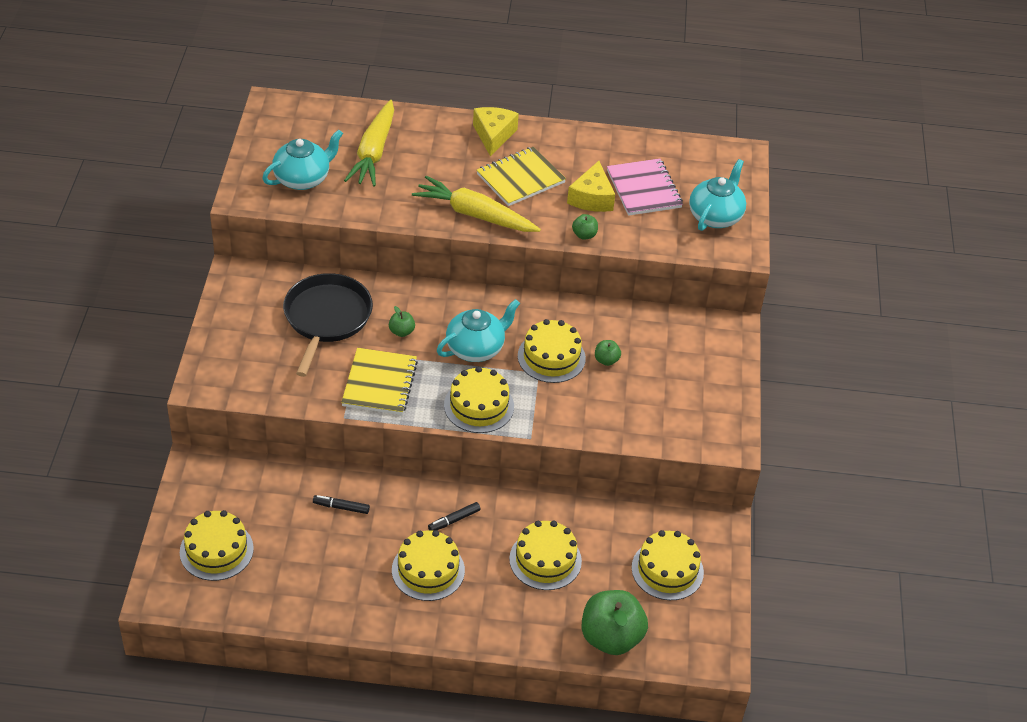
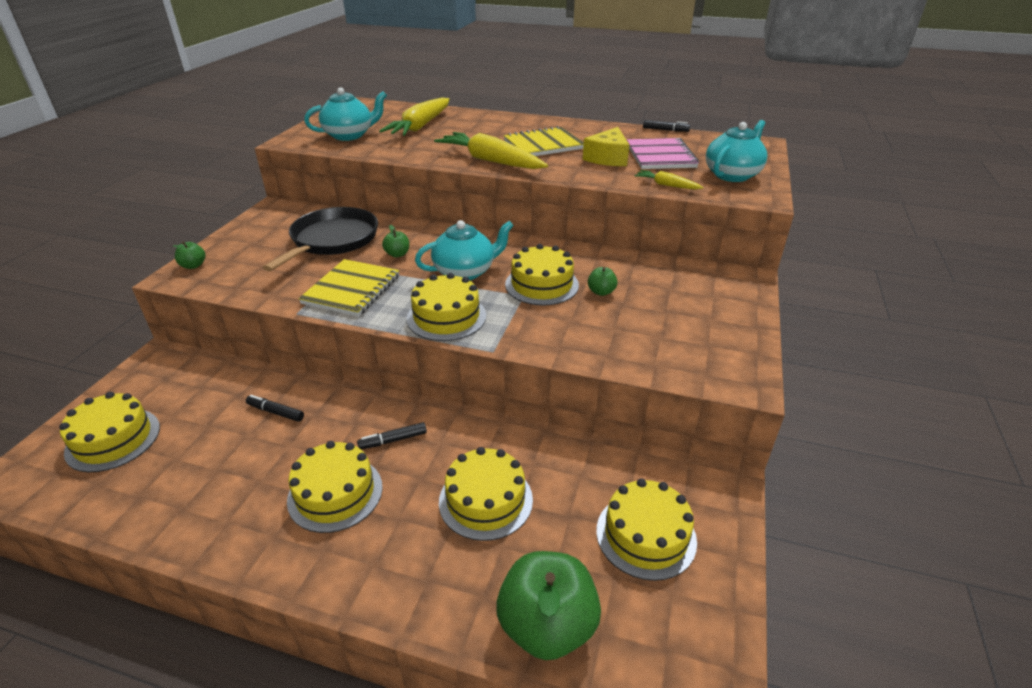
camera: 15 degrees right, 10 degrees down
yellow cheese [473,107,519,156] -> none
green apple [572,214,598,240] -> green apple moved to [173,241,205,269]
none -> yellow carrot [635,170,703,189]
none -> black marker [643,120,690,132]

